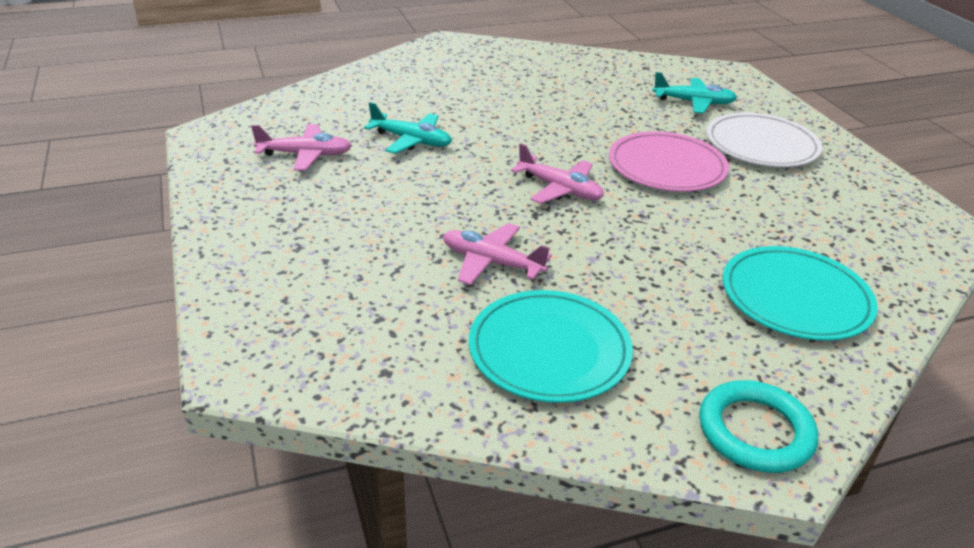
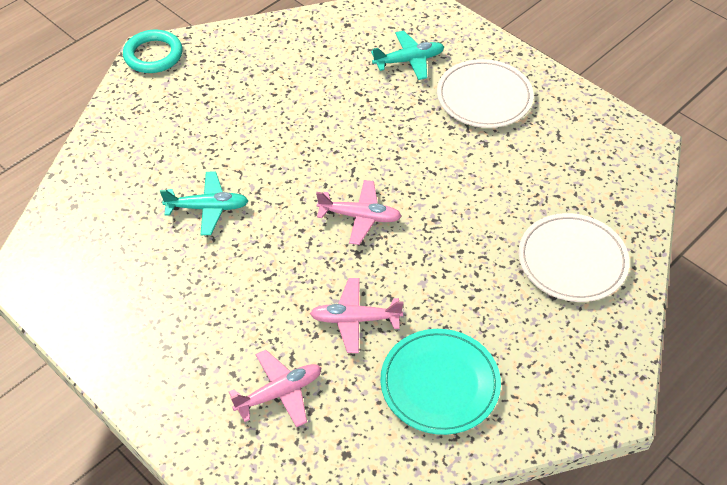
camera: 25 degrees left, 15 degrees up
pink plane [251,124,352,171] -> pink plane moved to [229,350,322,428]
pink plate [609,131,729,192] -> none
turquoise ring [699,380,818,473] -> turquoise ring moved to [123,29,182,73]
turquoise plate [723,246,878,341] -> white plate [518,213,630,302]

